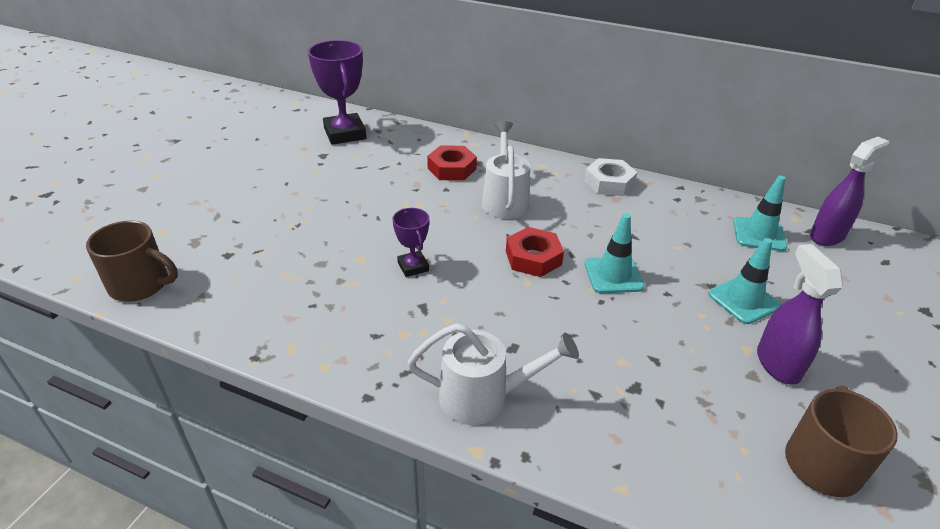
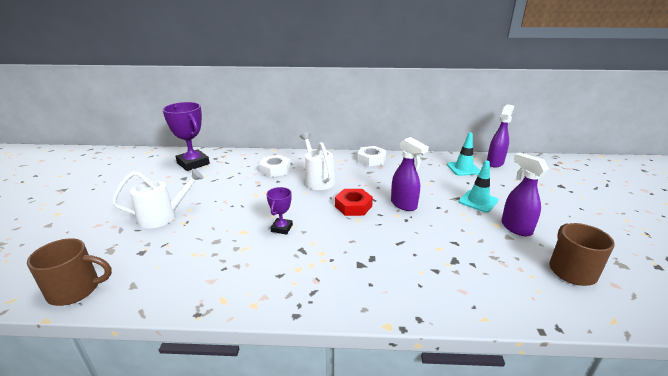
camera: 20 degrees left, 10 degrees down
purple trophy [393,208,429,277] -> purple trophy turned 60 degrees clockwise [266,187,293,235]
white watering can [407,323,579,425] -> white watering can moved to [112,169,204,229]
red nut [427,145,477,181] -> white nut [259,155,291,177]
turquoise traffic cone [584,214,645,293] -> purple spray bottle [391,137,429,211]

